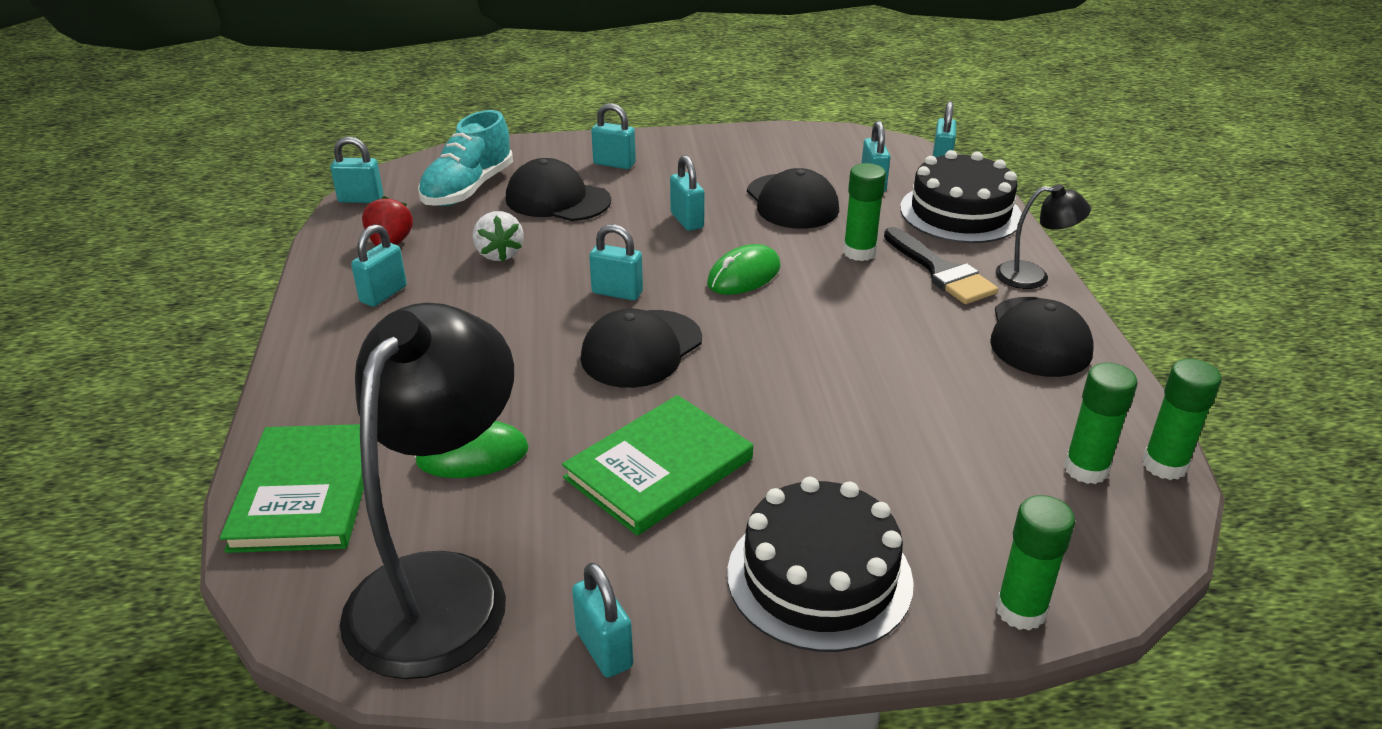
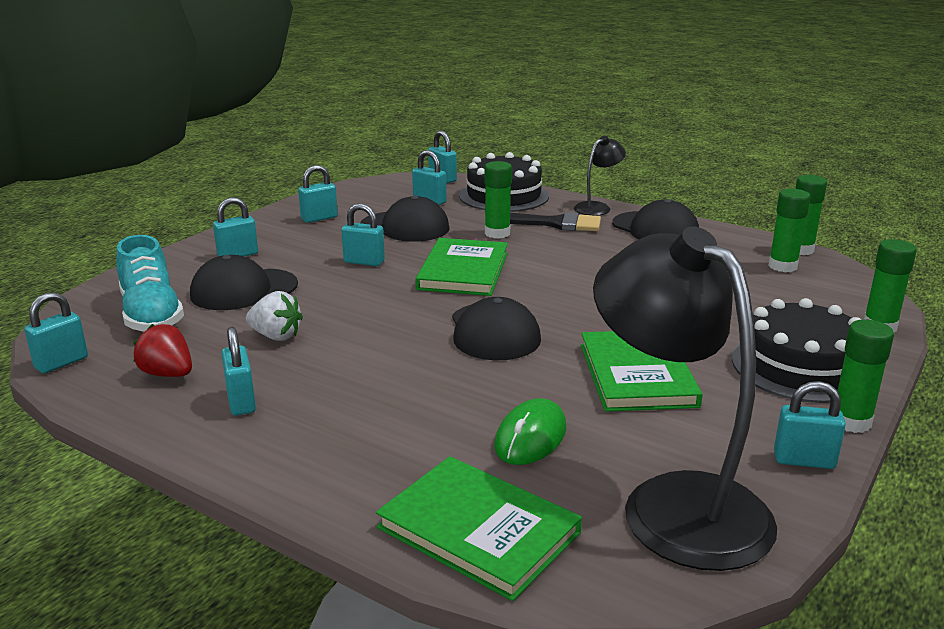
camera: 50 degrees left, 10 degrees down
turquoise padlock [589,224,643,301] -> turquoise padlock moved to [298,165,338,223]
green mouse [707,244,781,295] -> green book [416,238,508,296]
none -> green glue stick [838,320,894,433]

